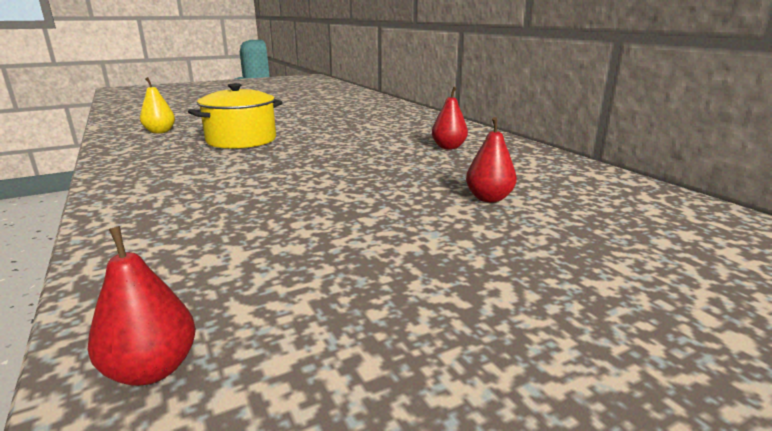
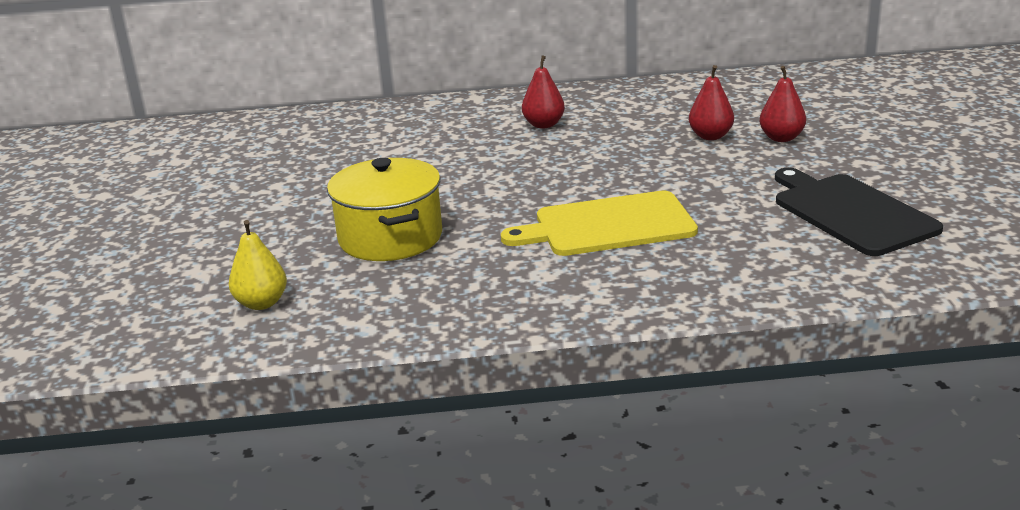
camera: 65 degrees left, 5 degrees up
red pear [88,226,196,386] -> red pear moved to [759,66,806,142]
none -> yellow cutting board [501,191,698,256]
none -> black cutting board [775,168,943,256]

